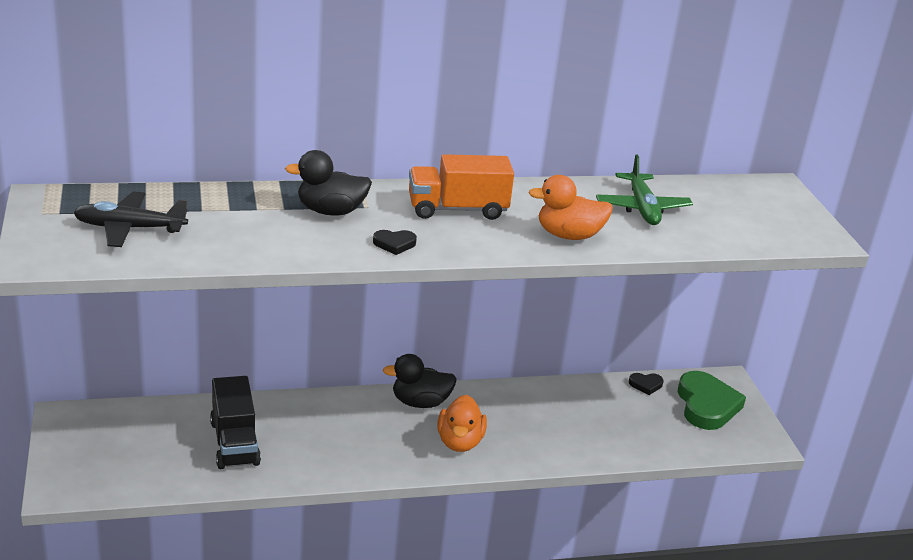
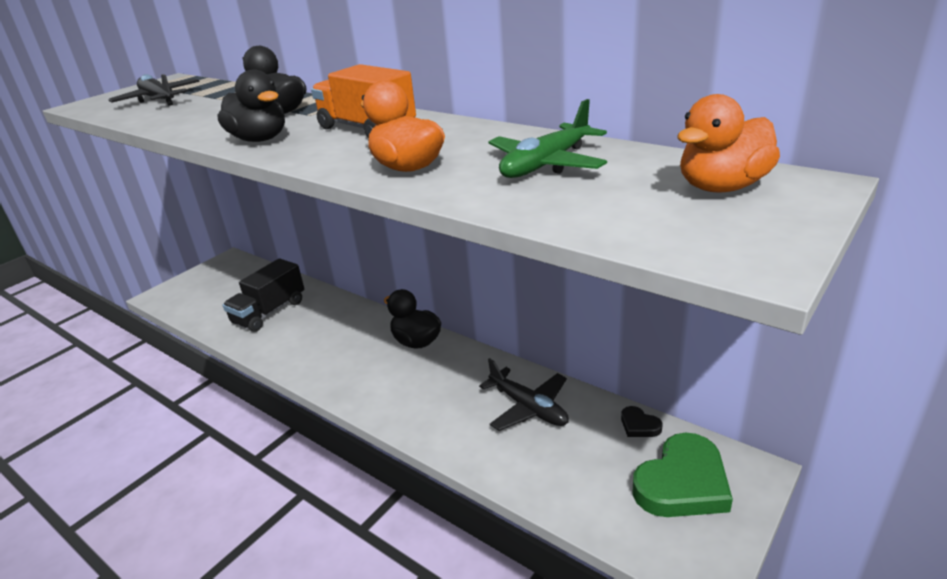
camera: 55 degrees right, 0 degrees up
black heart [373,230,417,255] -> black duck [218,69,285,142]
orange duck [437,395,487,452] -> orange duck moved to [677,94,780,193]
none -> black plane [479,358,569,431]

